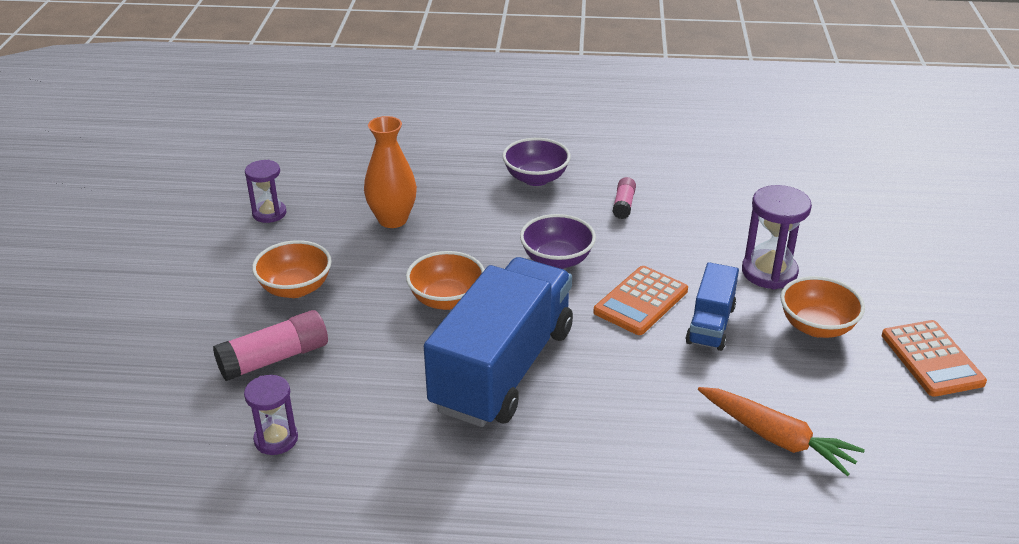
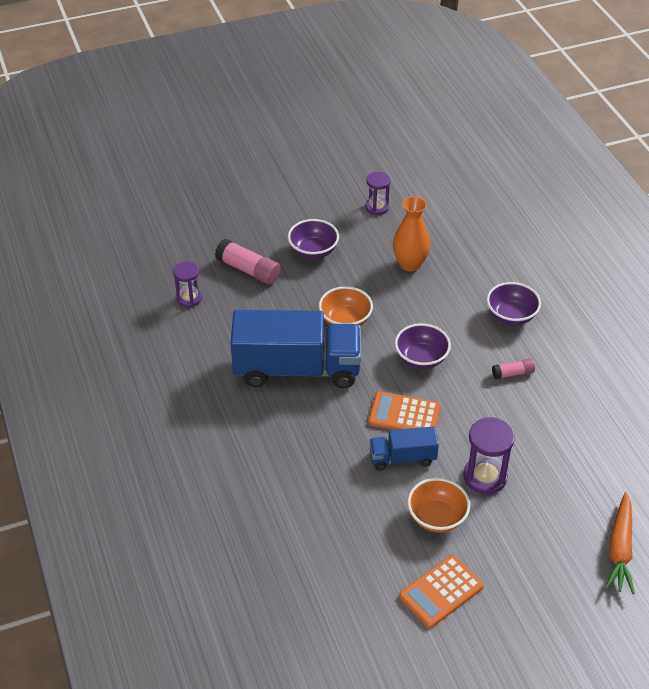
camera: 65 degrees right, 10 degrees up
orange bowl [252,240,332,298] -> purple bowl [288,219,339,259]
orange carrot [698,387,865,476] -> orange carrot moved to [605,492,635,594]

